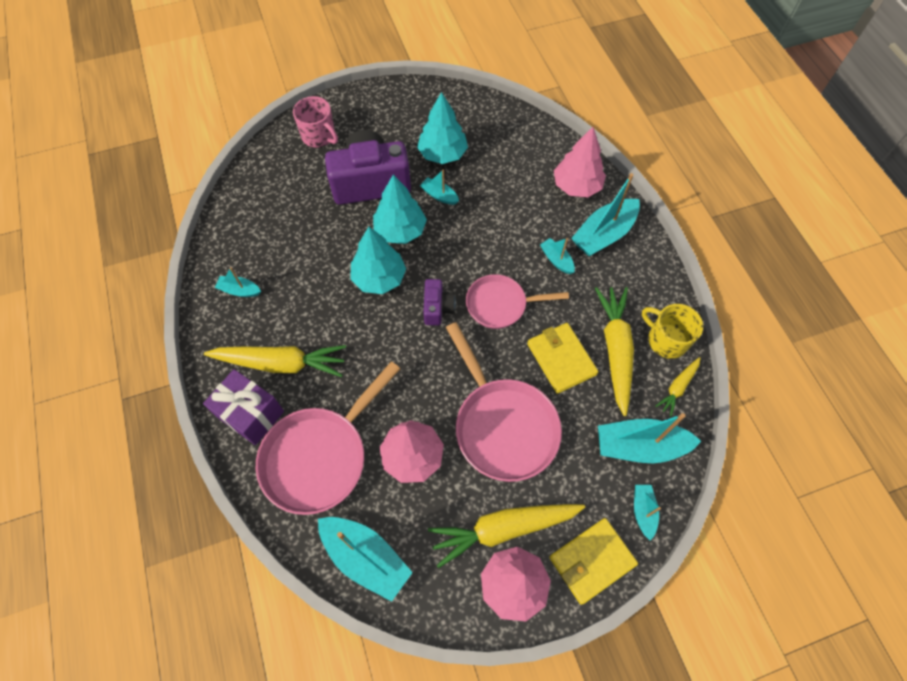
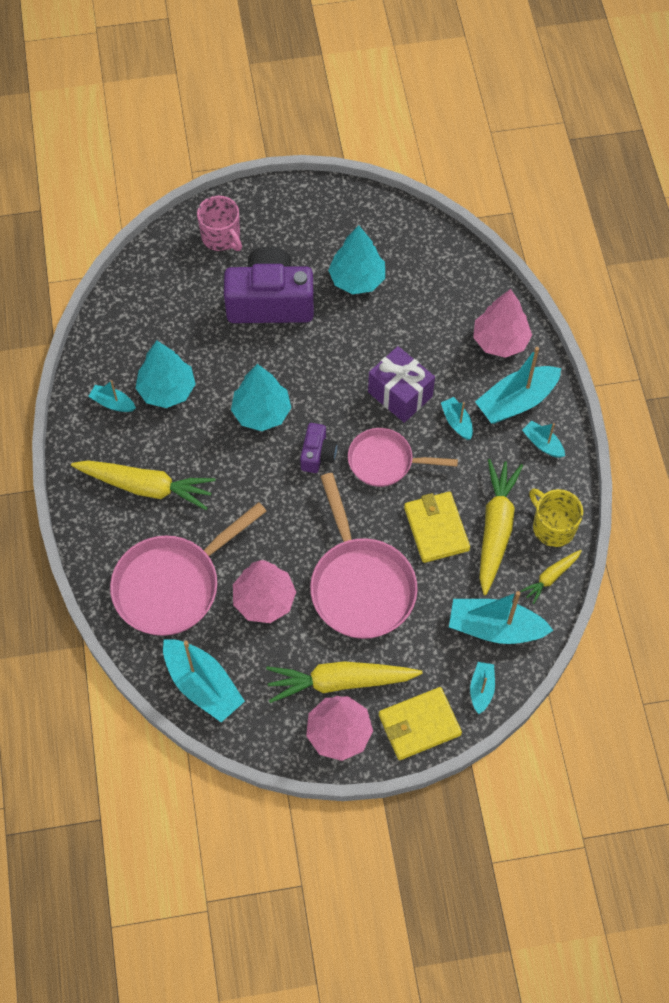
camera: 10 degrees right, 0 degrees up
purple gift [203,369,284,445] -> purple gift moved to [368,346,435,423]
turquoise tree [373,175,427,244] -> turquoise tree moved to [136,341,196,408]
turquoise boat [420,169,459,205] -> turquoise boat moved to [522,421,565,458]

